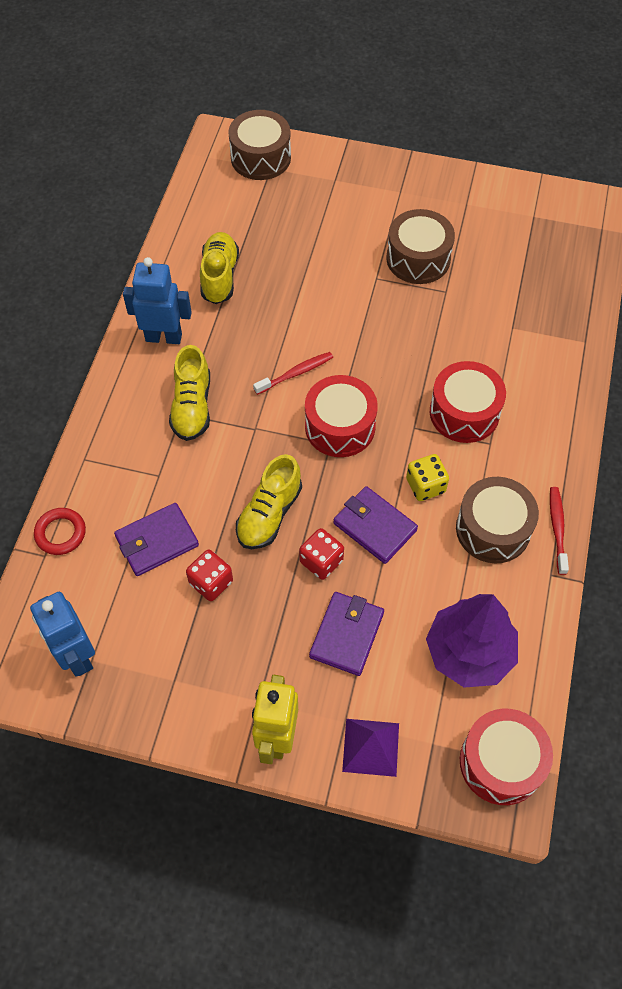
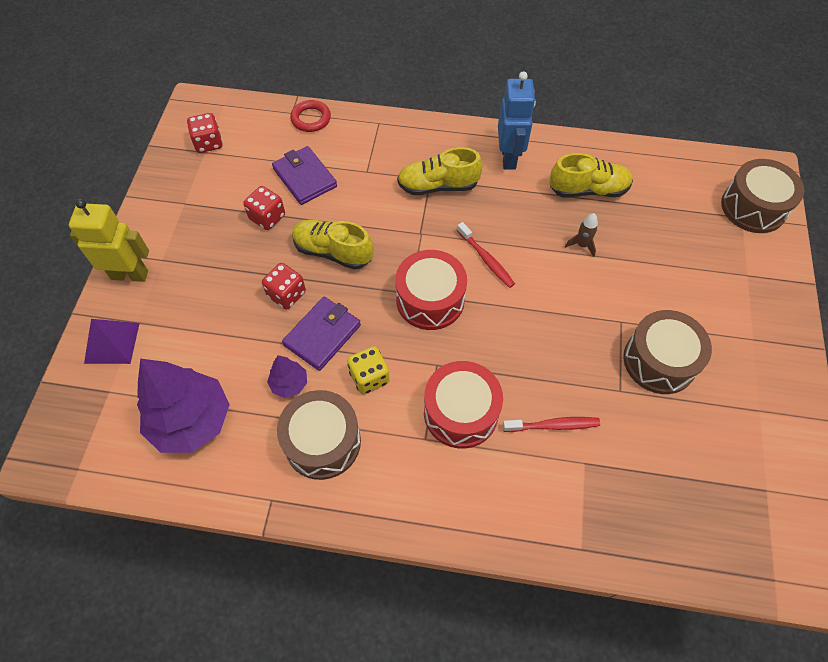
camera: 85 degrees right, 0 degrees up
blue robot [30,592,95,676] -> red dice [187,113,223,153]
purple wallet [309,592,384,676] -> none
red drum [460,709,553,805] -> none
red toothbrush [550,487,569,575] -> red toothbrush moved to [503,417,600,432]
none -> purple tree [267,355,307,398]
none -> brown rocket [565,213,598,257]

